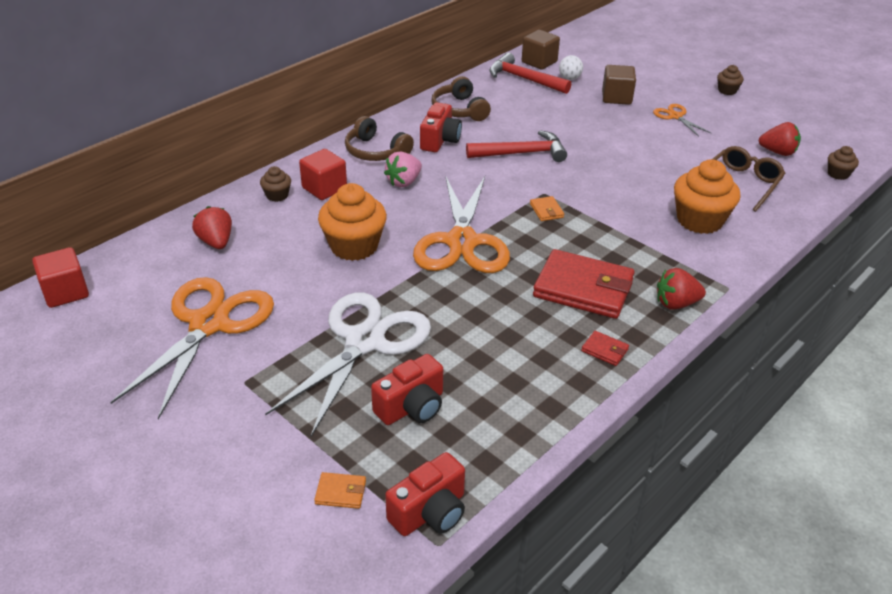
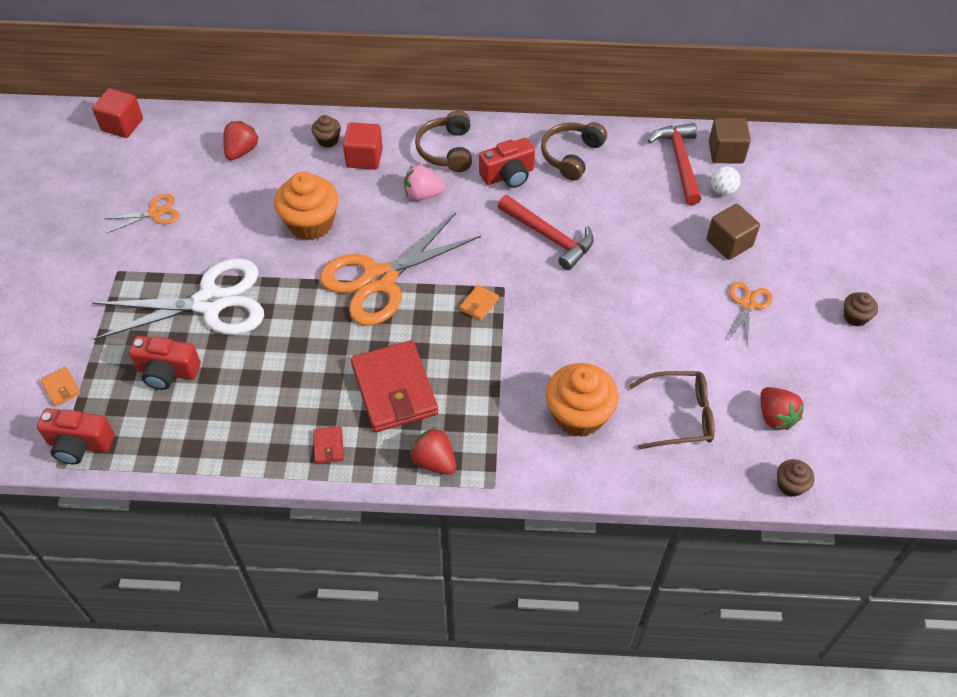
camera: 50 degrees right, 15 degrees up
orange scissors [110,277,274,419] -> orange scissors [104,194,180,233], size x0.46

